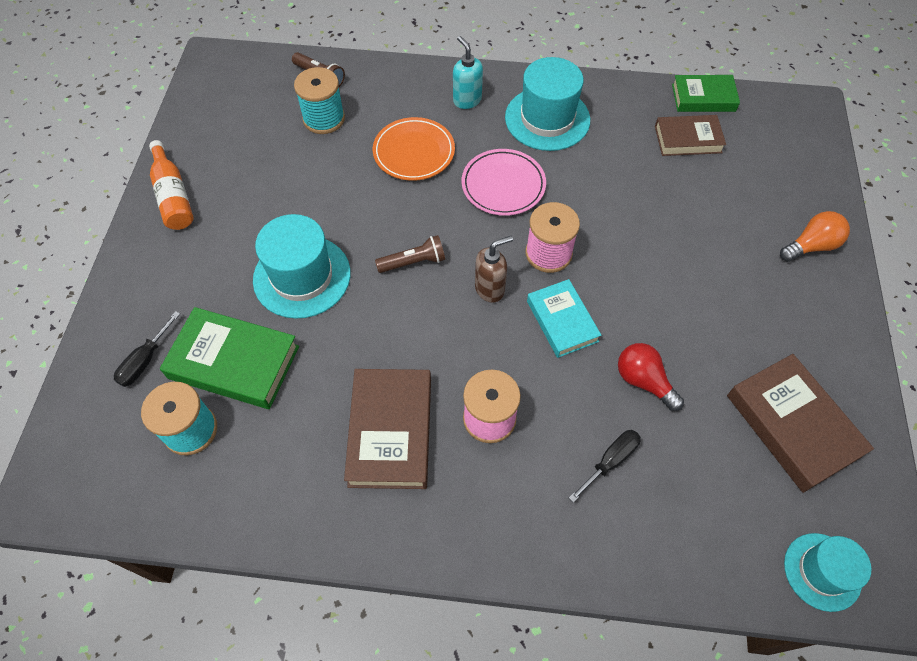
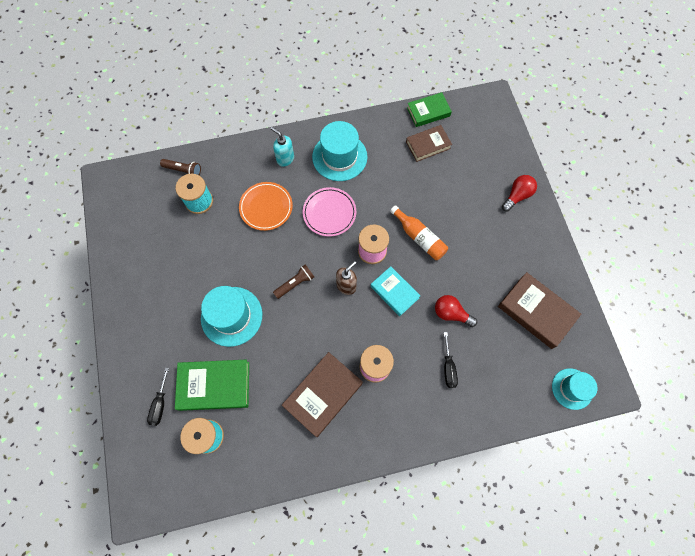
camera: 20 degrees left, 10 degrees up
orange bottle [149,140,194,230] -> orange bottle moved to [390,205,448,260]
brown book [344,369,431,489] -> brown book turned 60 degrees clockwise [282,352,363,437]
black screwdriver [569,430,641,503] -> black screwdriver turned 150 degrees clockwise [444,332,458,388]
orange light bulb [780,211,850,262] -> red light bulb [502,175,537,212]

